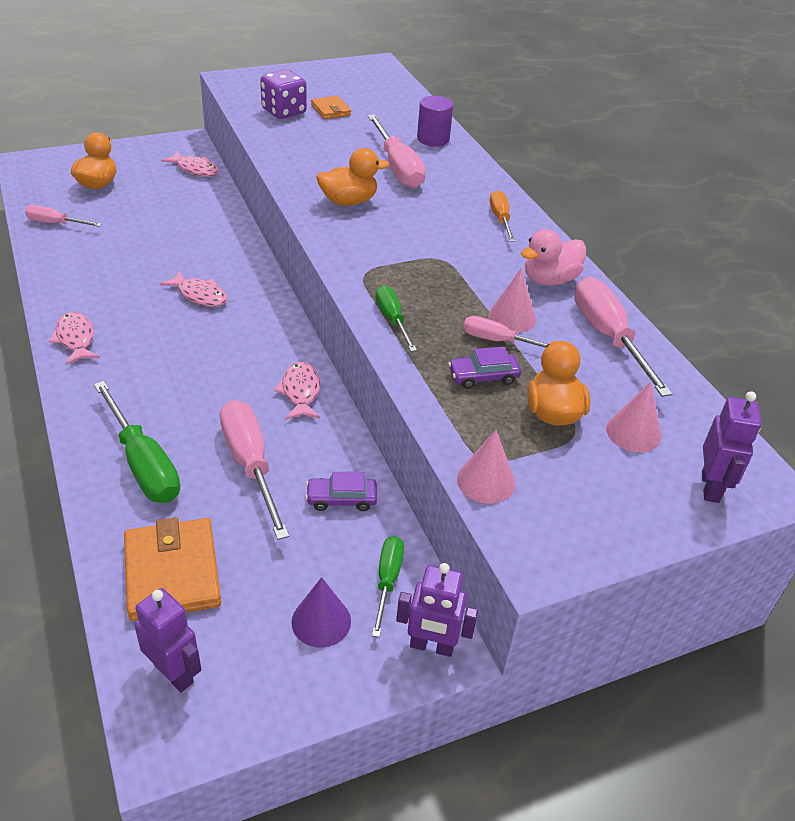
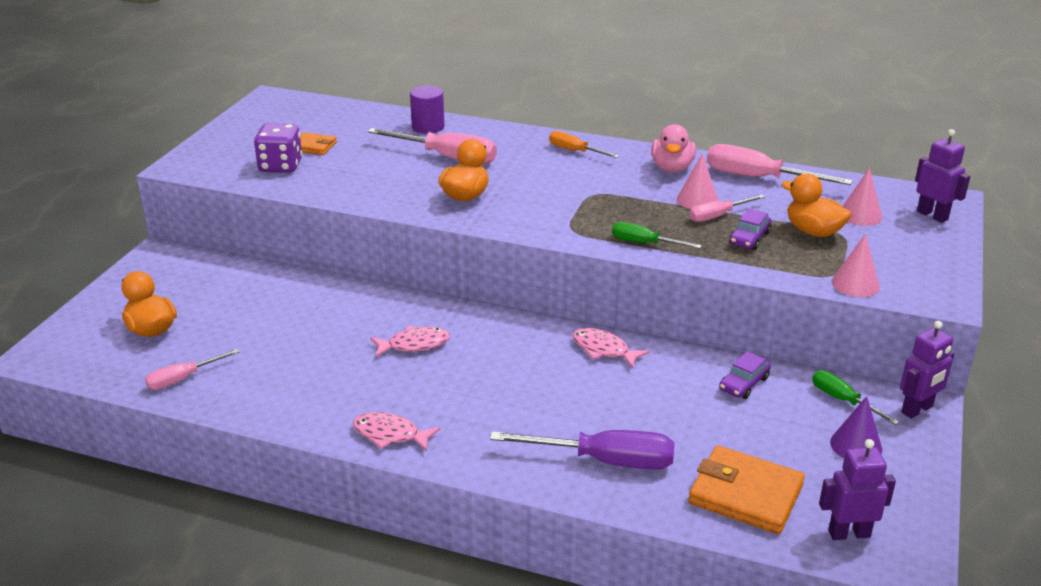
camera: 45 degrees left, 10 degrees down
green screwdriver [94,381,180,503] -> purple screwdriver [490,430,674,470]
pink fish [161,151,218,176] -> none
pink screwdriver [220,400,289,540] -> none

